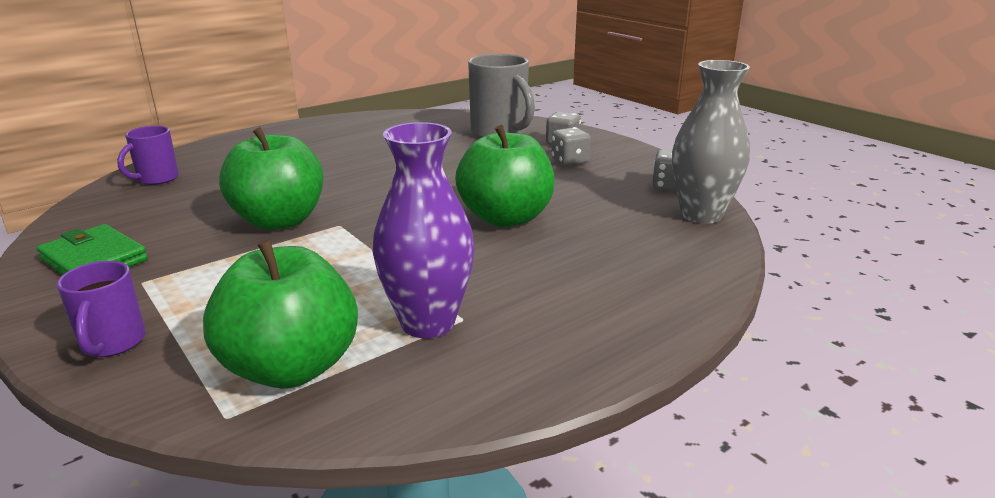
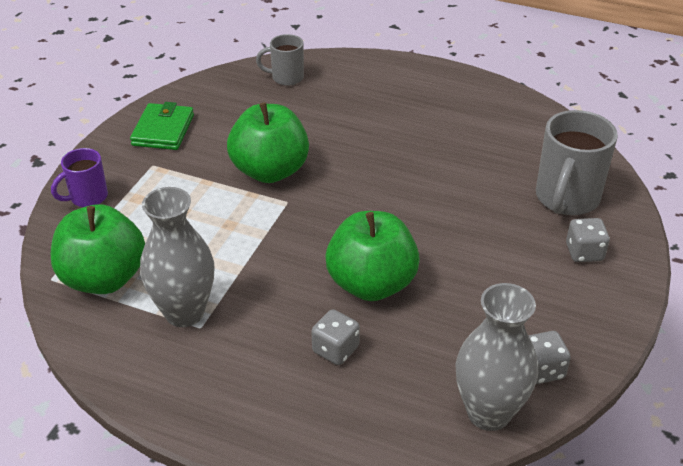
camera: 60 degrees right, 15 degrees up
purple mug [117,126,179,185] -> grey mug [256,34,304,86]
purple vase [372,122,475,338] -> grey vase [140,187,214,327]
grey dice [551,127,591,166] -> grey dice moved to [311,309,360,365]

